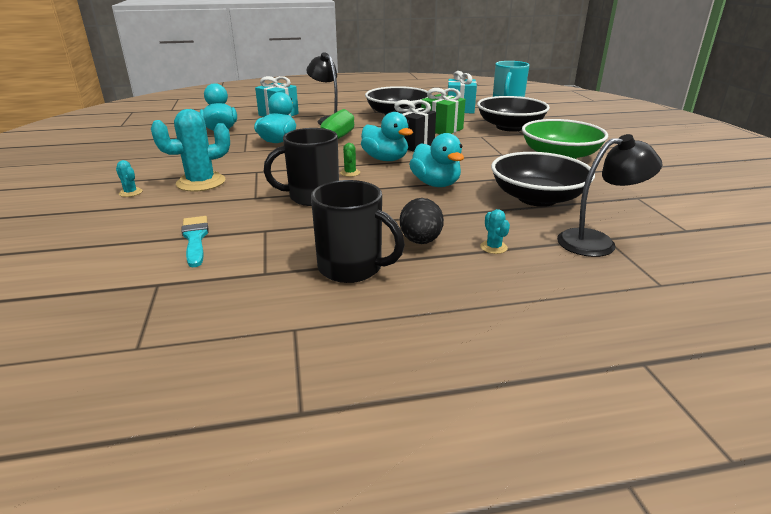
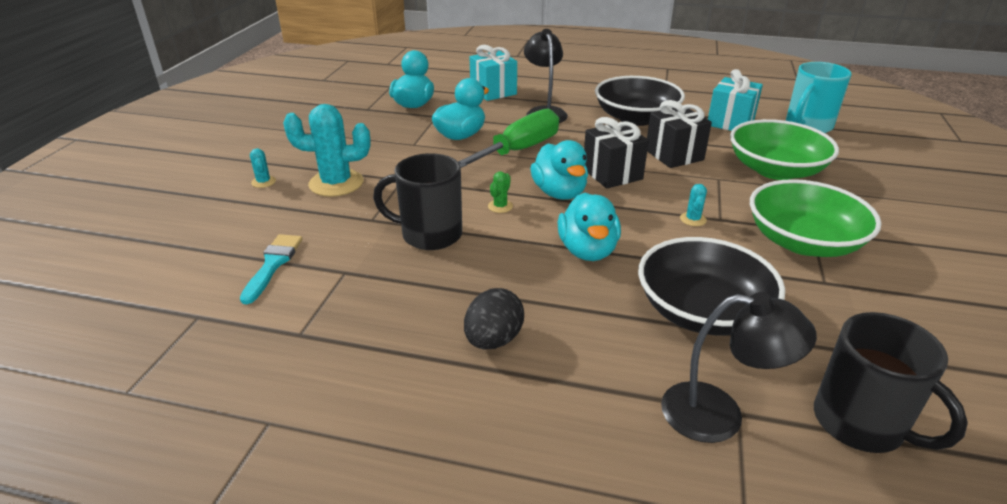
camera: 25 degrees right, 5 degrees up
black mug [311,180,405,283] -> black mug moved to [814,312,968,453]
green gift [421,88,466,134] -> black gift [647,100,712,168]
black bowl [477,96,550,132] -> green bowl [730,119,839,180]
turquoise cactus [480,209,510,254] -> turquoise cactus moved to [680,184,707,226]

